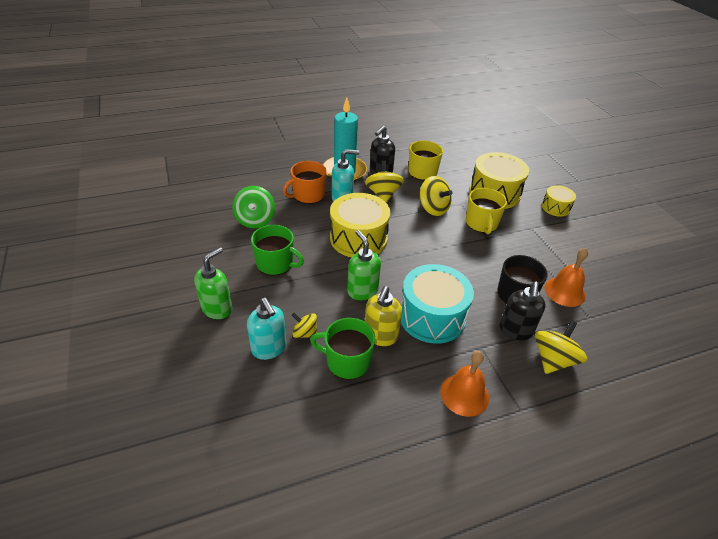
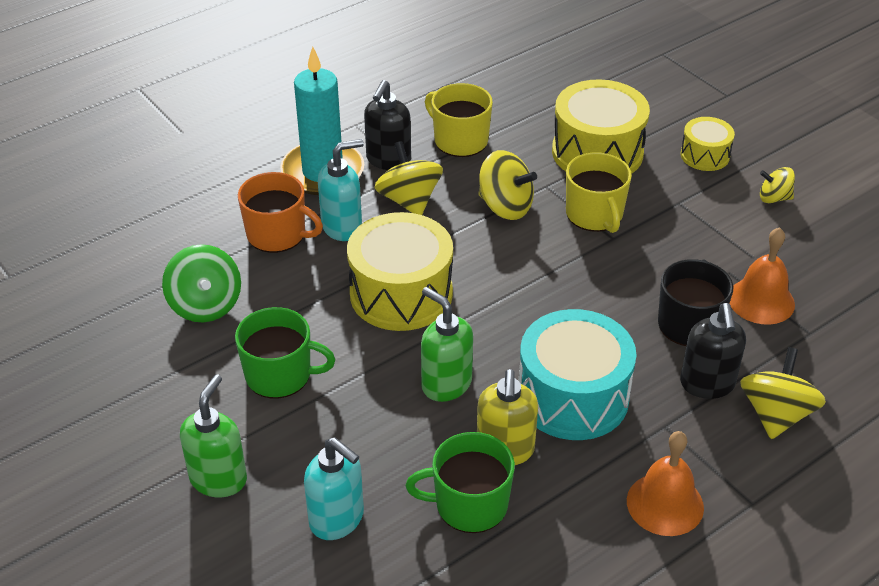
camera: 15 degrees left, 0 degrees up
orange mug [283,161,327,204] -> orange mug turned 105 degrees counterclockwise [238,172,323,253]
yellow spinning top [292,313,317,338] -> yellow spinning top moved to [760,167,795,203]

